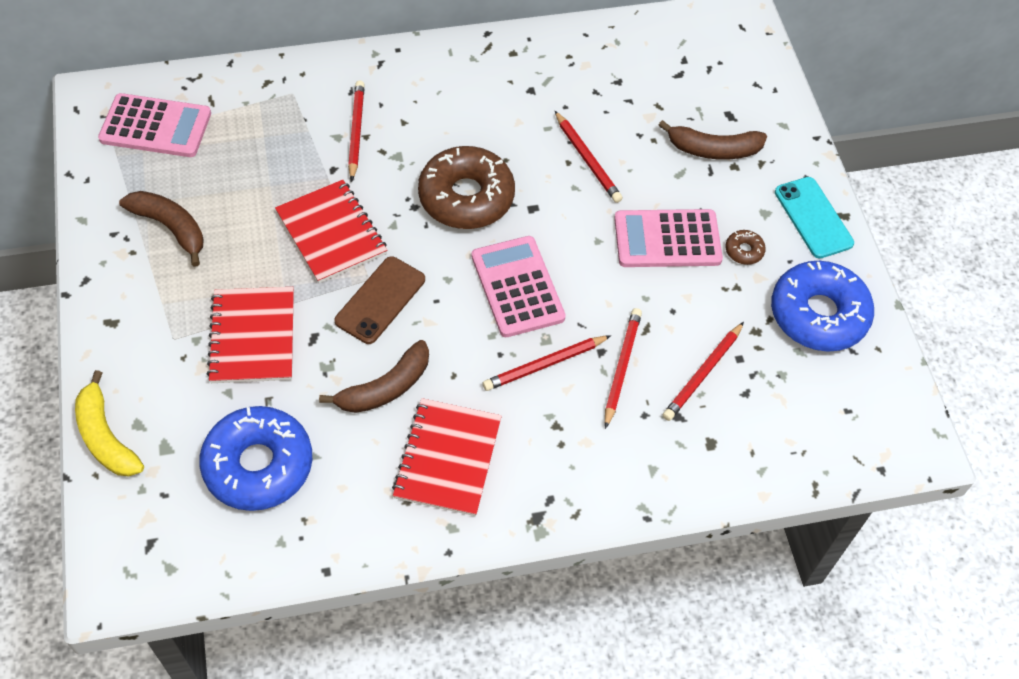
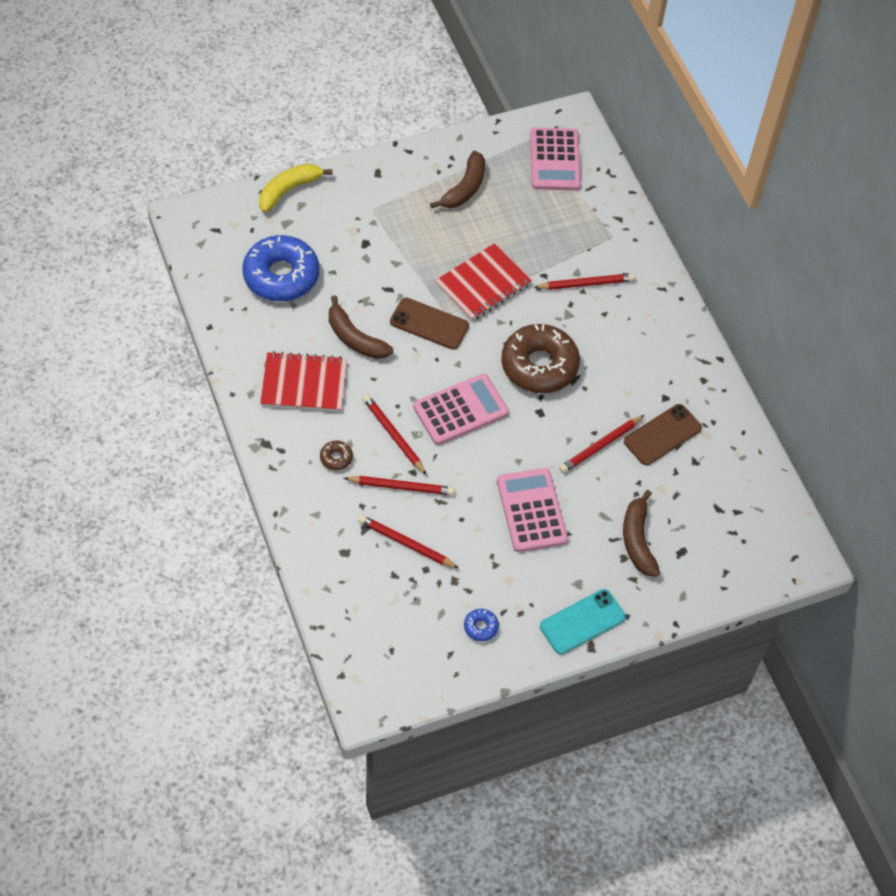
camera: 80 degrees right, 0 degrees up
red notebook [207,287,294,383] -> none
brown donut [725,230,766,265] -> brown donut moved to [320,441,353,470]
blue donut [771,261,874,352] -> blue donut [464,609,499,641], size x0.41
none -> brown phone [624,404,702,465]

